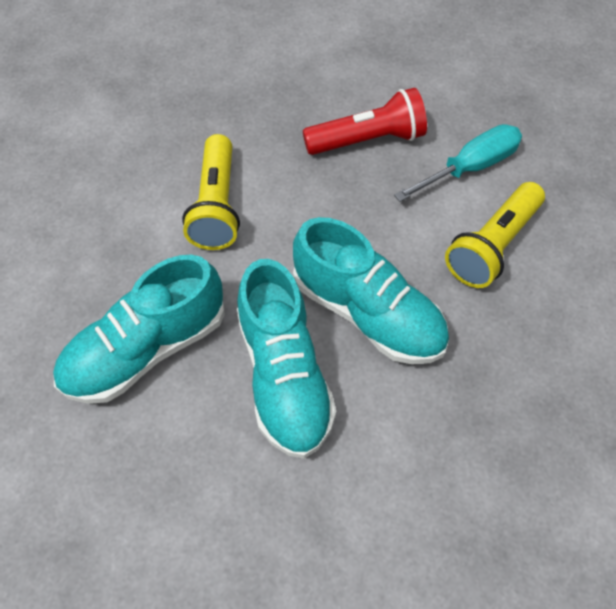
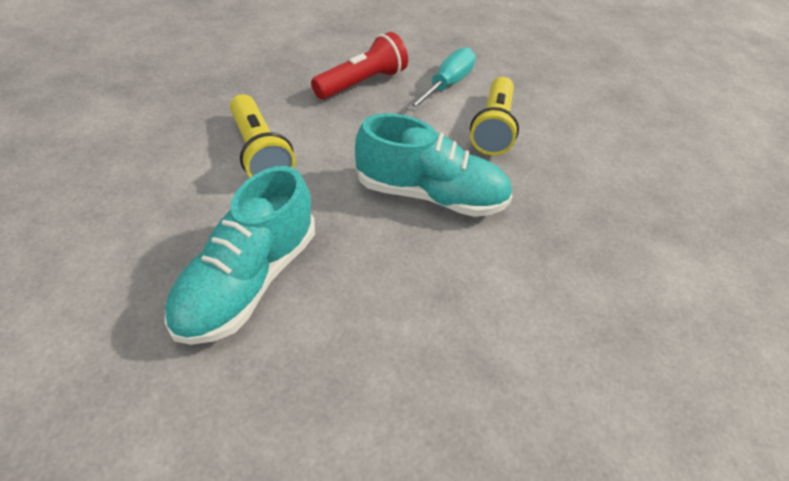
camera: 30 degrees left, 10 degrees down
turquoise shoe [237,259,336,459] -> none

